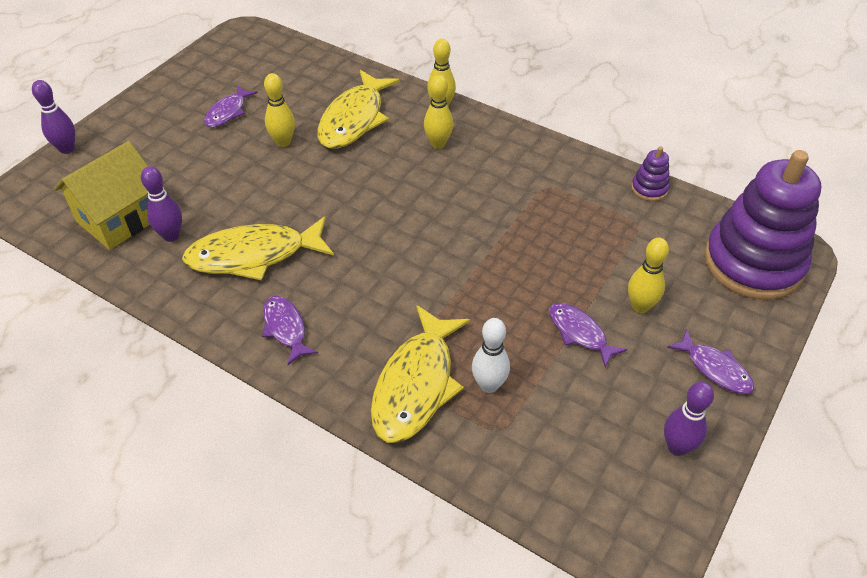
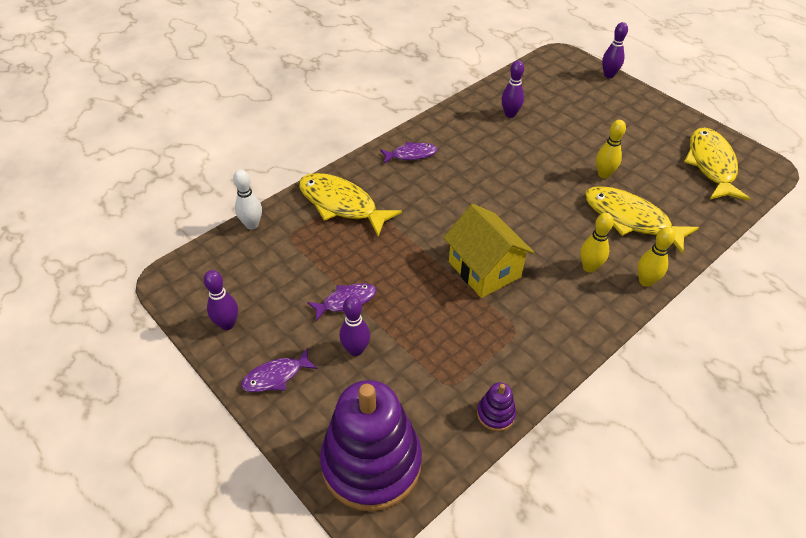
camera: 105 degrees right, 0 degrees up
yellow house [54,141,150,250] -> yellow house moved to [443,204,534,298]
yellow fish [182,216,334,281] -> yellow fish moved to [684,127,750,201]
purple fish [204,85,258,127] -> none
white bowling pin [472,318,510,393] -> white bowling pin moved to [233,170,262,230]
yellow bowling pin [628,238,669,313] -> purple bowling pin [340,296,370,356]

